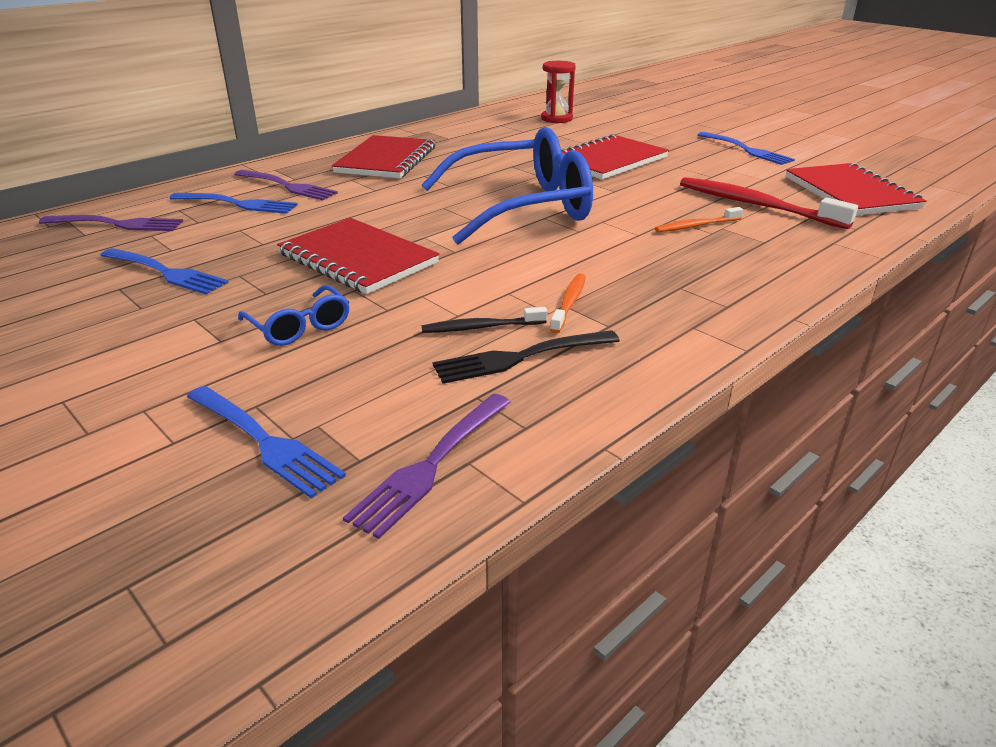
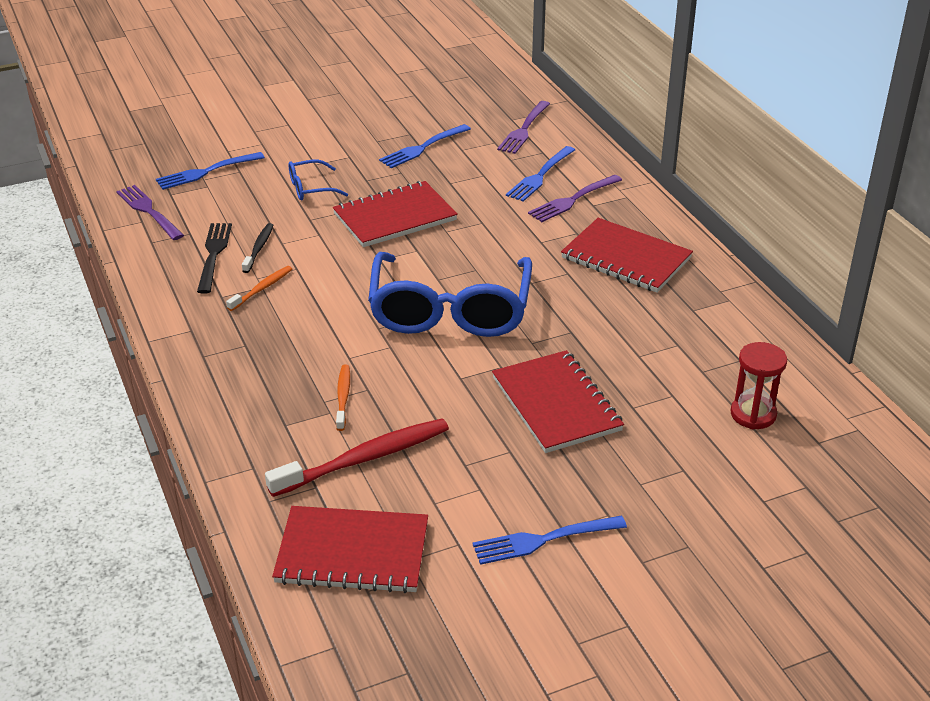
camera: 110 degrees right, 5 degrees up
orange toothbrush [550,273,586,333] -> orange toothbrush turned 90 degrees counterclockwise [226,266,292,311]

